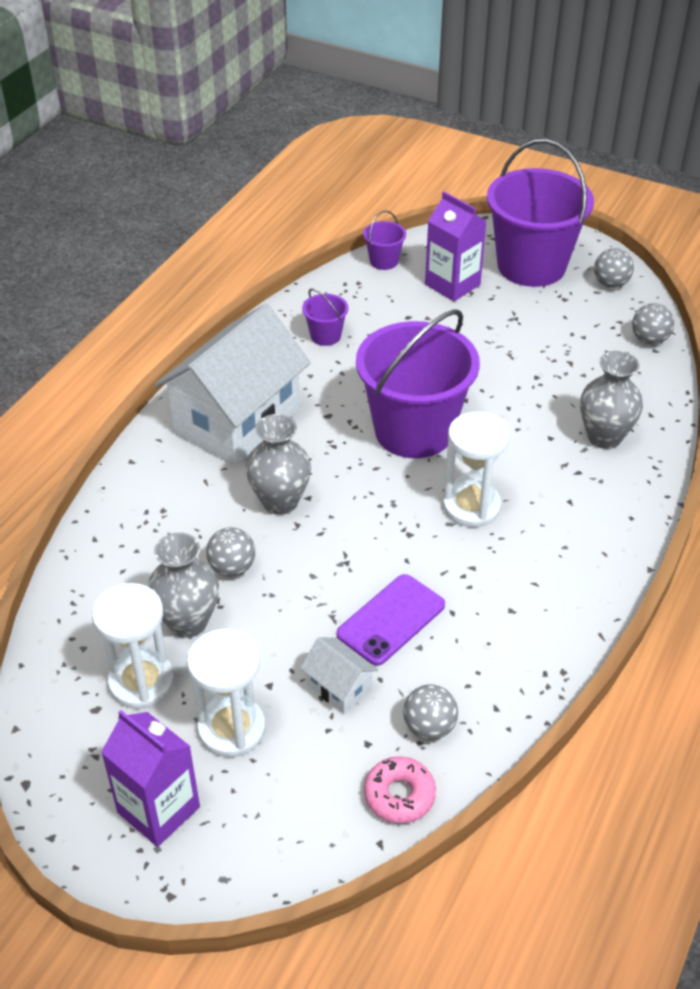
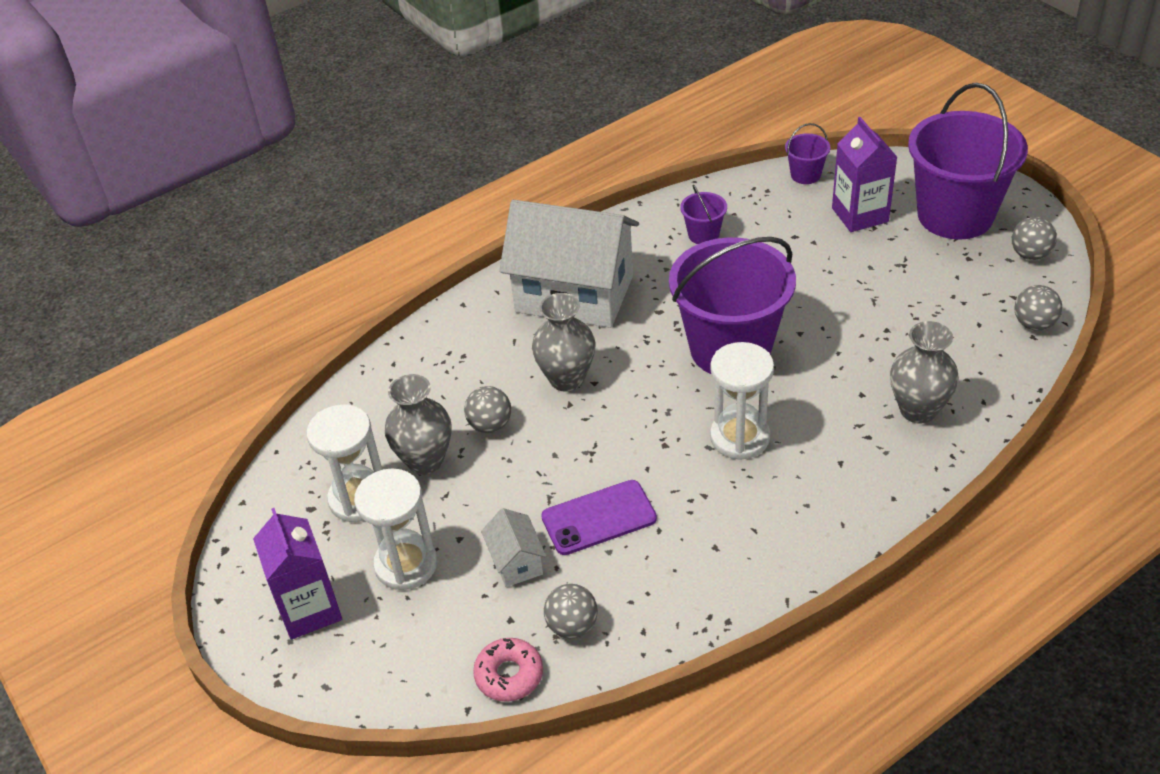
camera: 30 degrees right, 0 degrees up
white house [155,304,311,466] -> white house turned 45 degrees clockwise [499,200,639,328]

